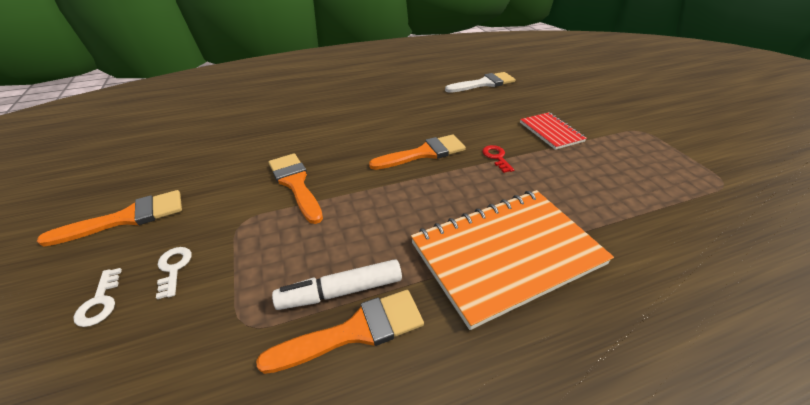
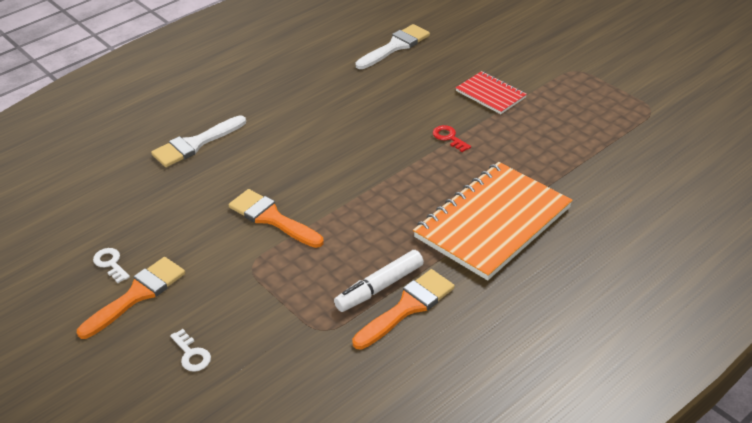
camera: 20 degrees left, 0 degrees up
white key [156,247,192,299] -> white key moved to [93,248,130,283]
orange brush [369,135,466,170] -> none
none -> white brush [151,115,246,167]

